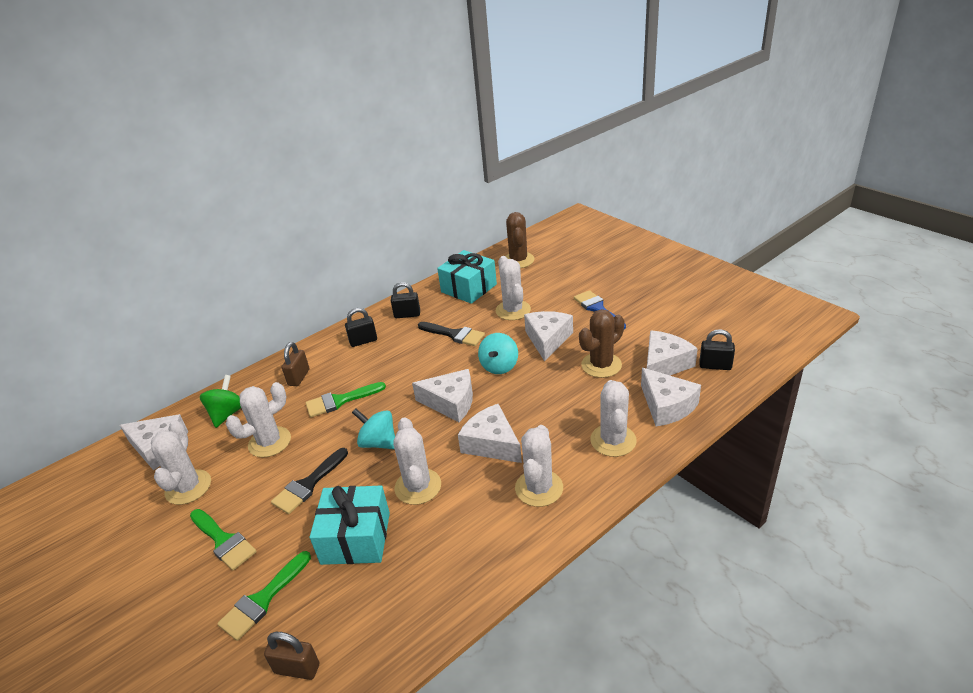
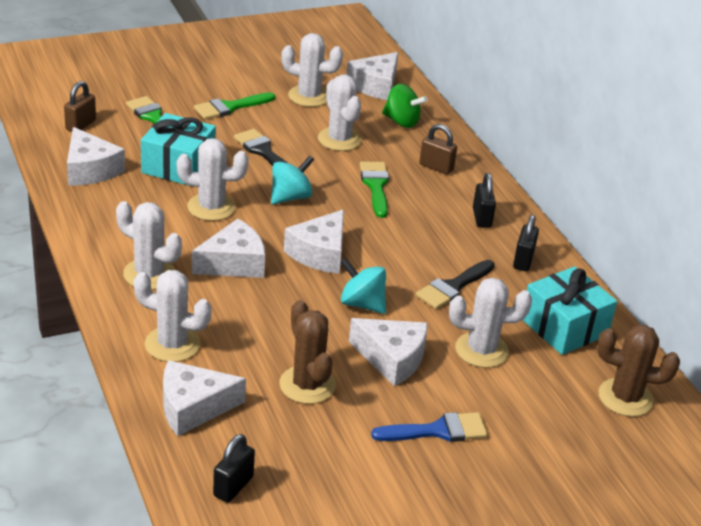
camera: 100 degrees right, 0 degrees up
white cheese [647,330,698,375] -> white cheese moved to [67,127,125,186]

